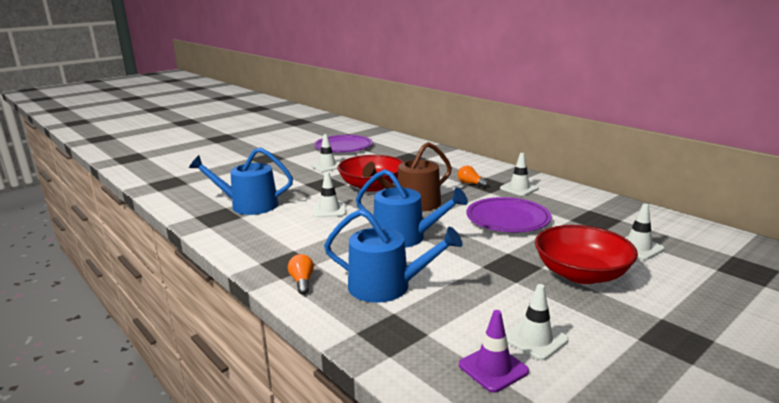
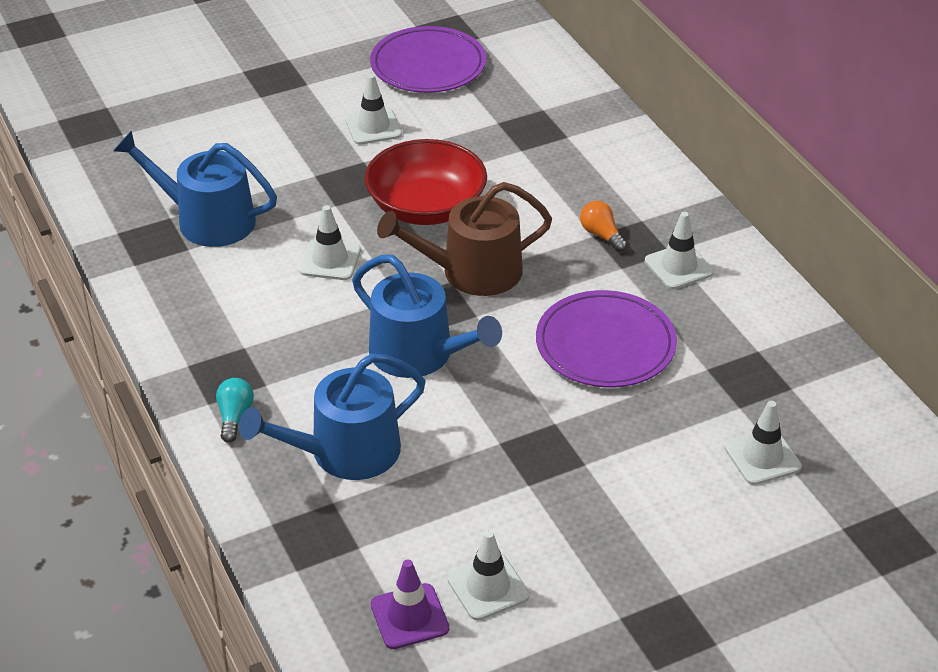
camera: 15 degrees right, 20 degrees up
orange light bulb [288,254,314,294] -> turquoise light bulb [216,378,254,443]
blue watering can [324,209,463,303] -> blue watering can turned 120 degrees clockwise [239,354,426,480]
red bowl [535,225,638,284] -> none

